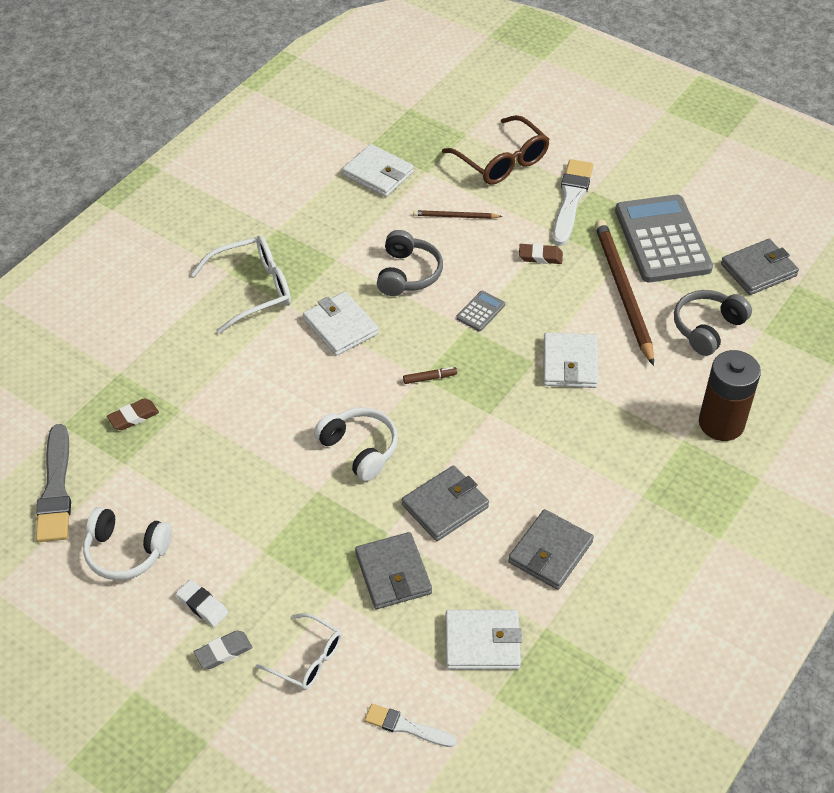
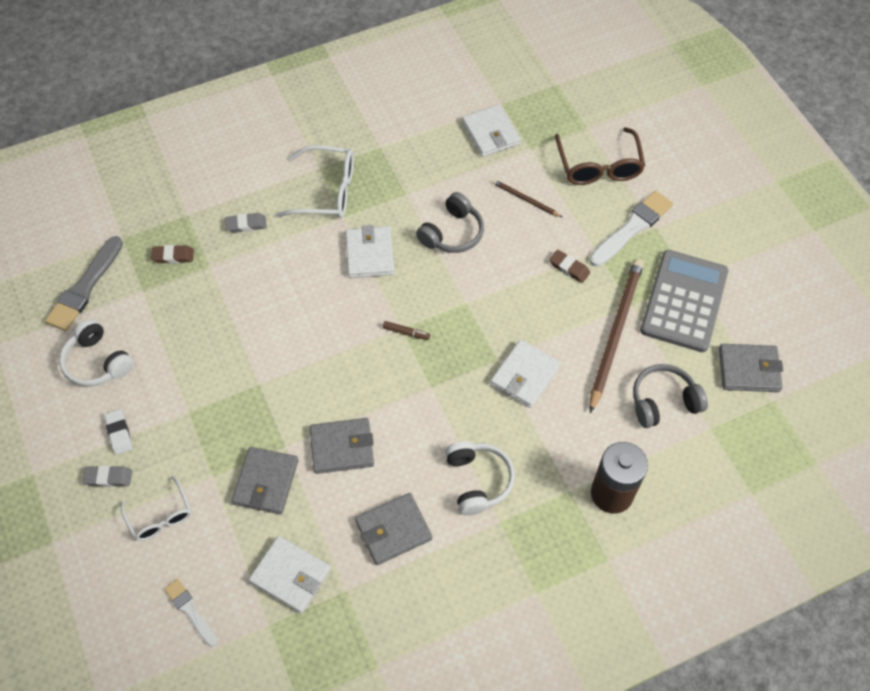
camera: 30 degrees right, 10 degrees up
white headphones [314,407,398,481] -> white headphones moved to [445,441,515,515]
grey calculator [456,291,505,331] -> none
none -> grey eraser [225,213,267,233]

